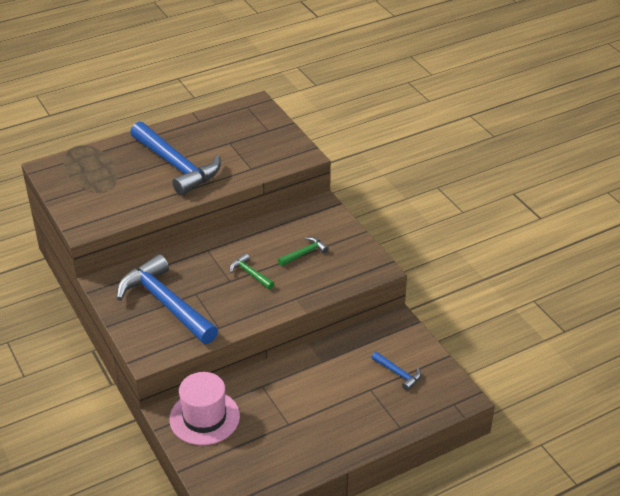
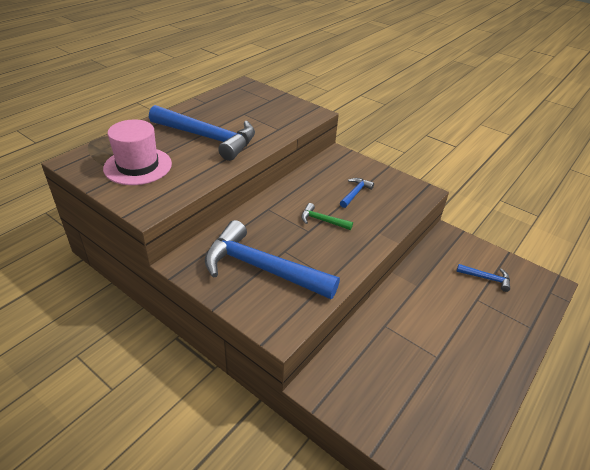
camera: 25 degrees left, 0 degrees up
pink hat [169,372,240,445] -> pink hat moved to [103,120,172,185]
green hammer [278,237,329,266] -> blue hammer [340,178,374,208]

